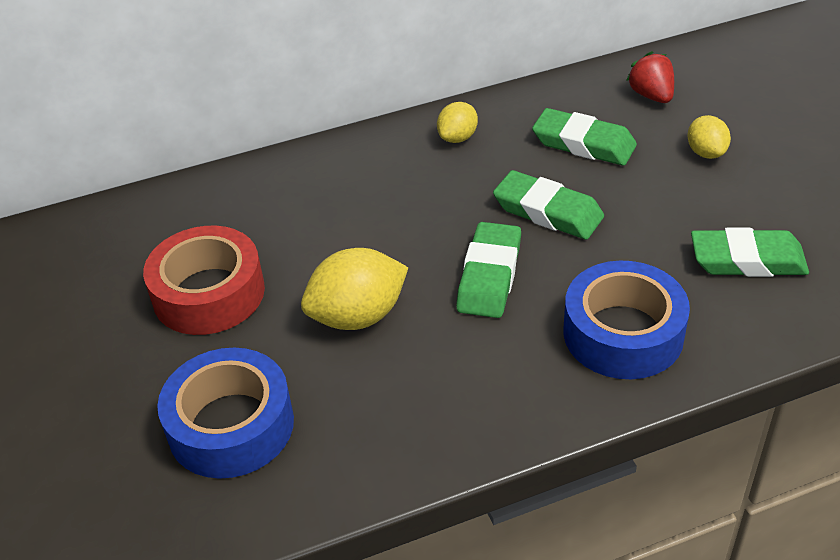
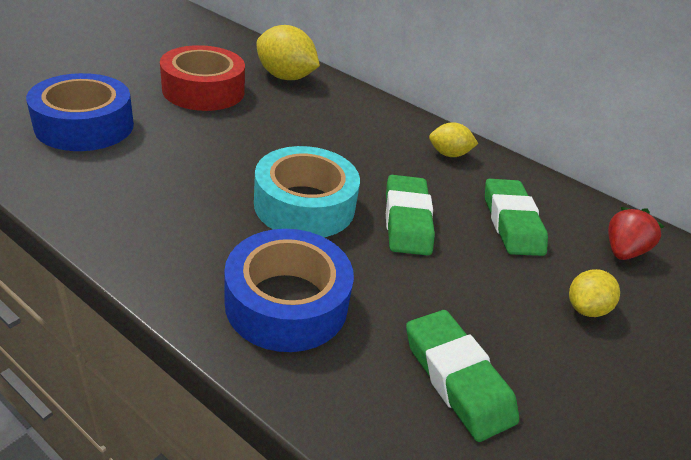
camera: 50 degrees right, 5 degrees down
yellow lemon [301,248,409,330] -> yellow lemon moved to [256,25,320,80]
green eraser [456,222,521,318] -> turquoise tape [254,146,360,237]

